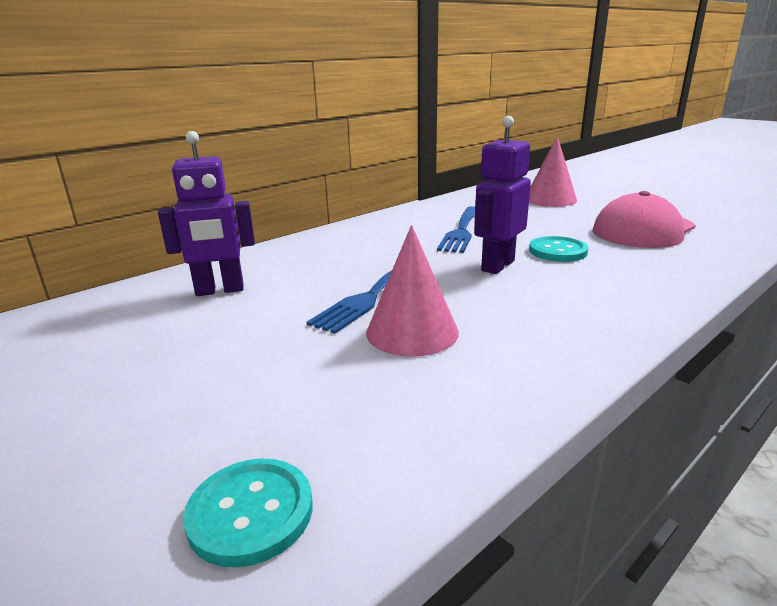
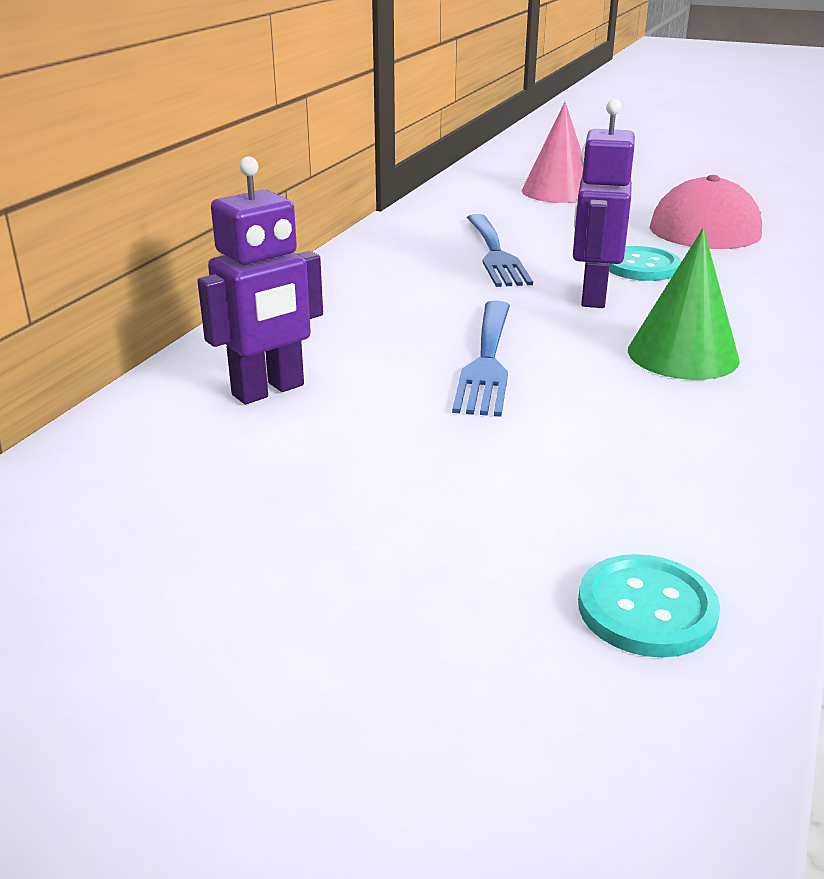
camera: 25 degrees left, 5 degrees up
pink cone [366,225,459,357] -> none
none -> green cone [628,228,740,380]

